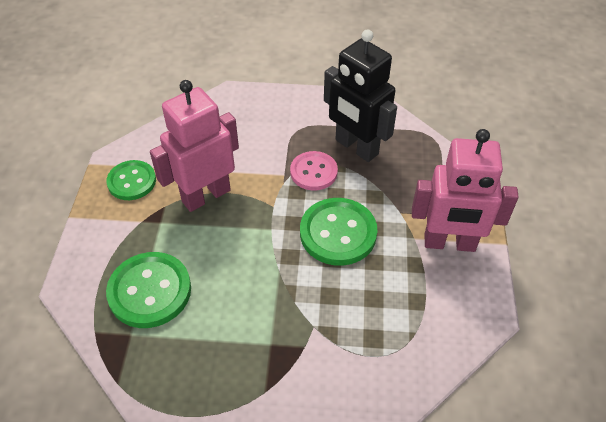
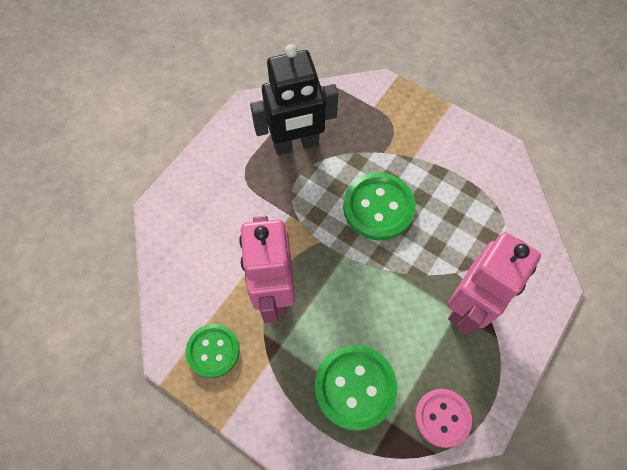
camera: 60 degrees left, 15 degrees up
pink button [290,151,338,190] -> pink button moved to [415,389,472,448]
pink robot [412,129,519,252] -> pink robot moved to [448,232,541,335]

